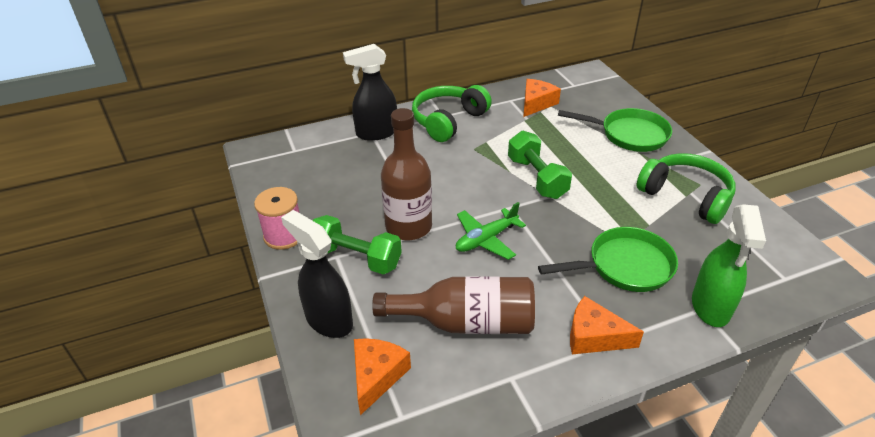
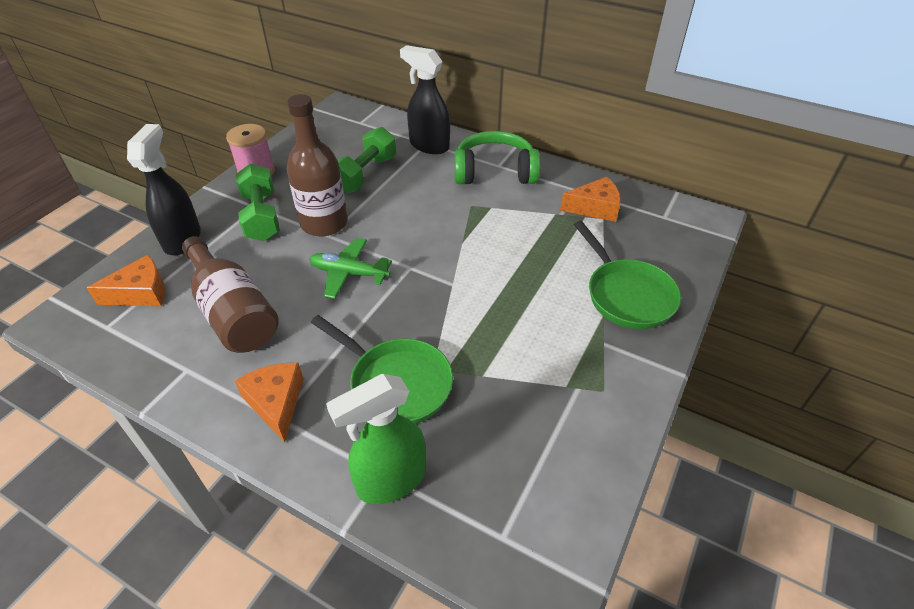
camera: 50 degrees right, 5 degrees up
green dumbbell [508,131,572,199] -> green dumbbell moved to [337,127,396,194]
green headphones [637,153,736,224] -> none

